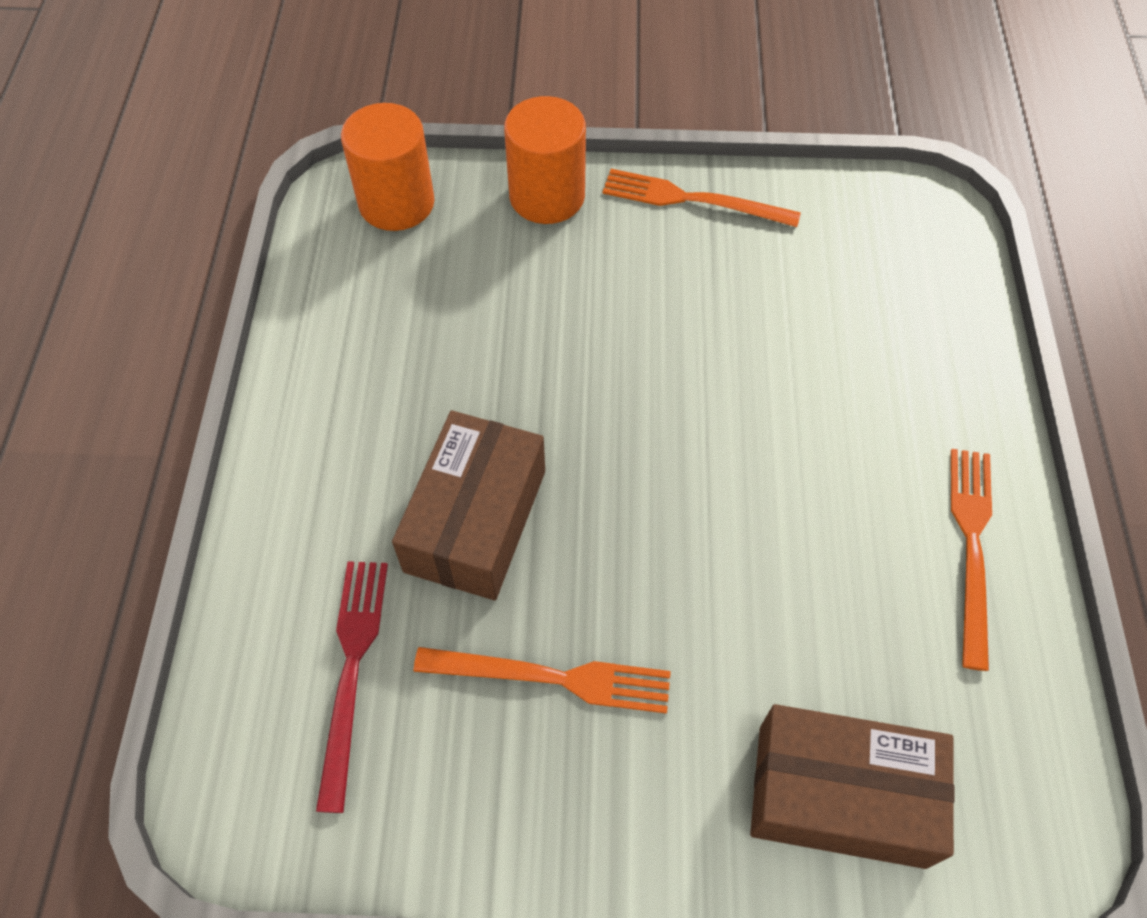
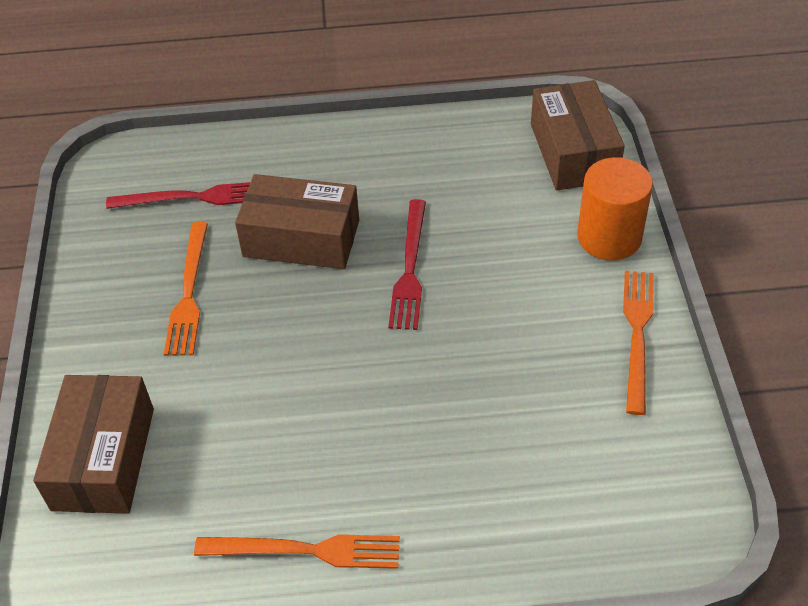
camera: 85 degrees right, 10 degrees down
orange cylinder [341,103,435,231] -> brown box [531,80,625,190]
none -> red fork [388,199,426,330]

